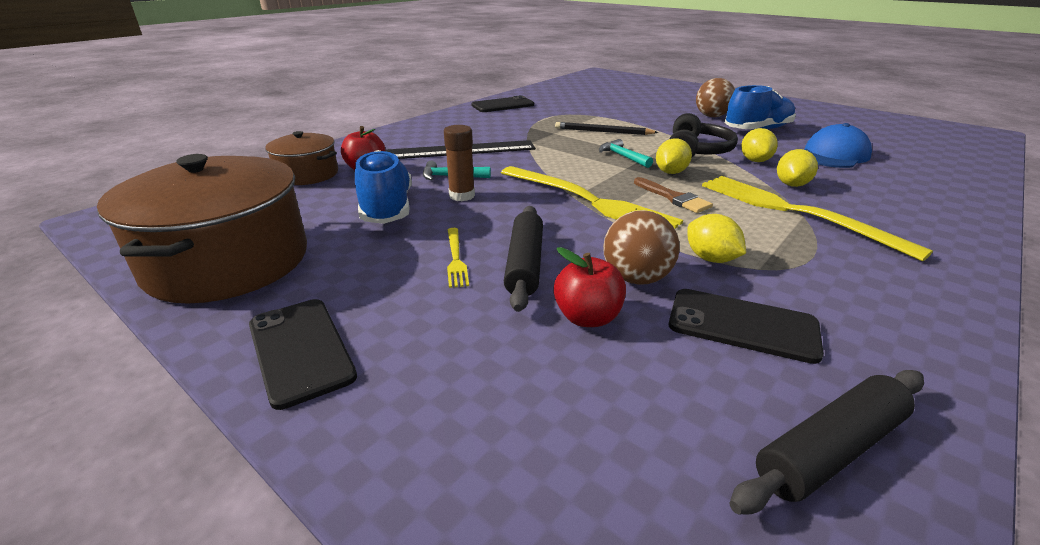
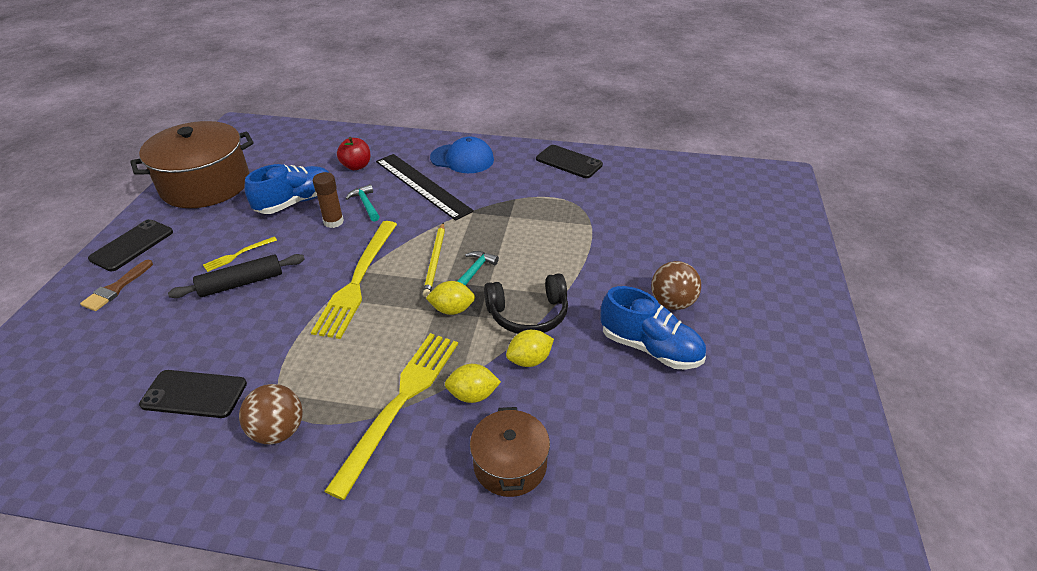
camera: 60 degrees right, 10 degrees up
brown pot [265,131,338,185] -> brown pot moved to [470,407,550,497]
red apple [553,247,626,327] -> none
black pencil [555,122,659,135] -> none
brown ball [603,210,680,285] -> brown ball moved to [239,384,303,444]
brown brush [634,177,713,213] -> brown brush moved to [80,260,153,311]
black phone [669,289,824,364] -> black phone turned 75 degrees counterclockwise [139,370,247,418]
yellow lemon [687,214,746,263] -> none
black rolling pin [729,370,924,515] -> none
blue cap [805,123,872,168] -> blue cap moved to [430,137,494,173]
none -> yellow pencil [423,223,445,297]

